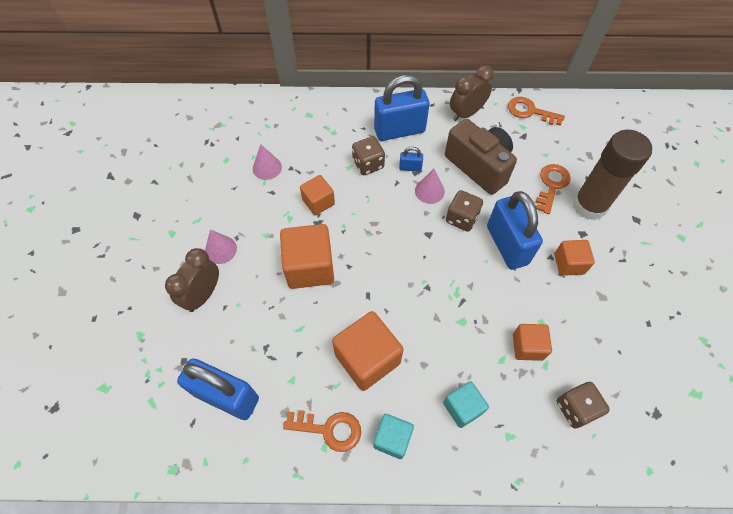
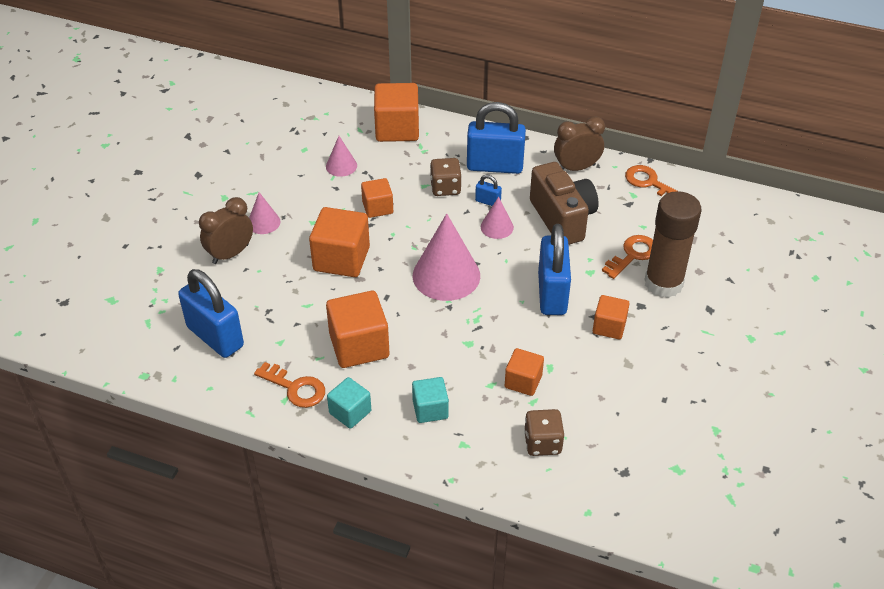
camera: 20 degrees right, 15 degrees down
brown dice [446,190,483,232] -> none
none -> orange cube [374,83,419,142]
none -> pink cone [413,213,480,301]

